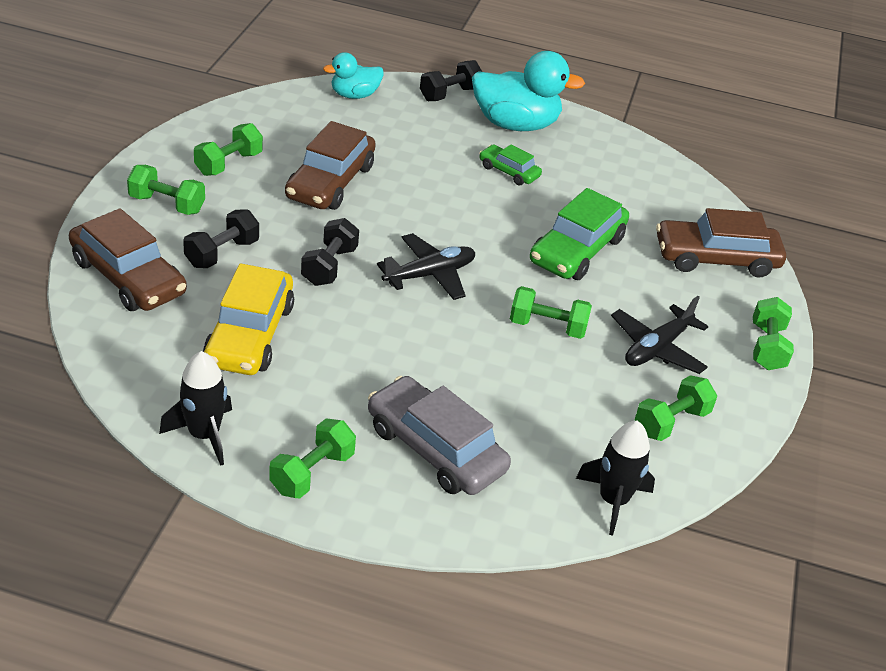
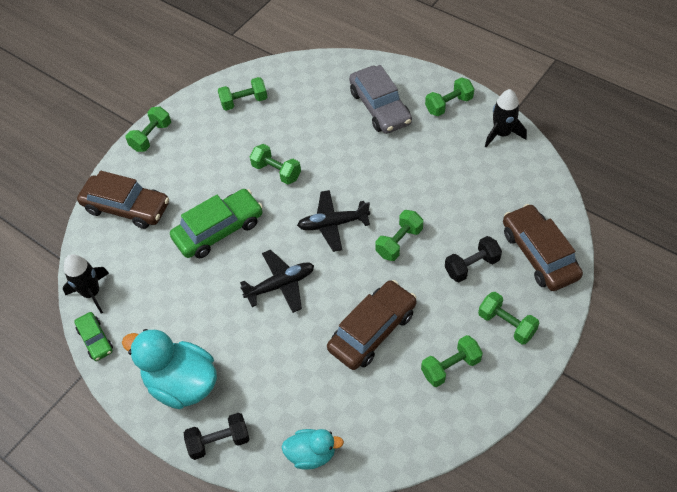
camera: 150 degrees left, 15 degrees up
yellow car [203,263,294,375] -> none
black dumbbell [301,218,359,286] -> green dumbbell [375,210,423,261]
green car [479,144,542,185] -> green car moved to [74,312,113,361]
black rocket [576,420,655,535] -> black rocket moved to [63,254,109,313]
black plane [611,296,708,374] -> black plane moved to [240,249,314,313]

